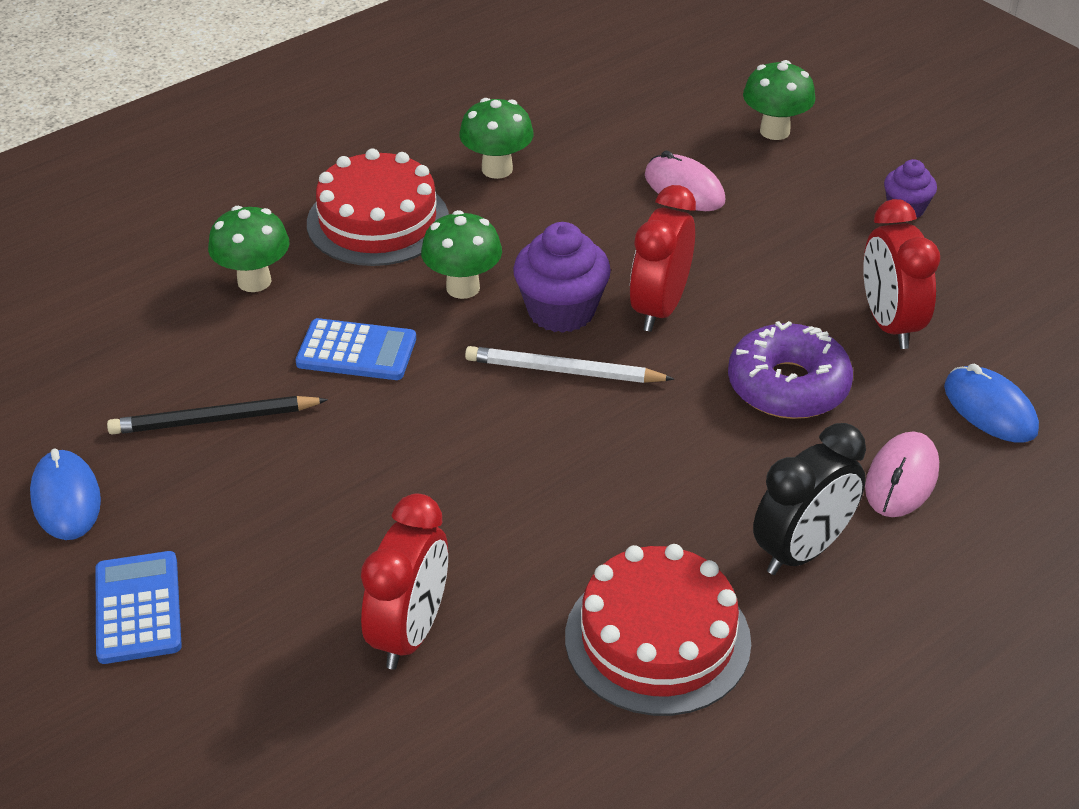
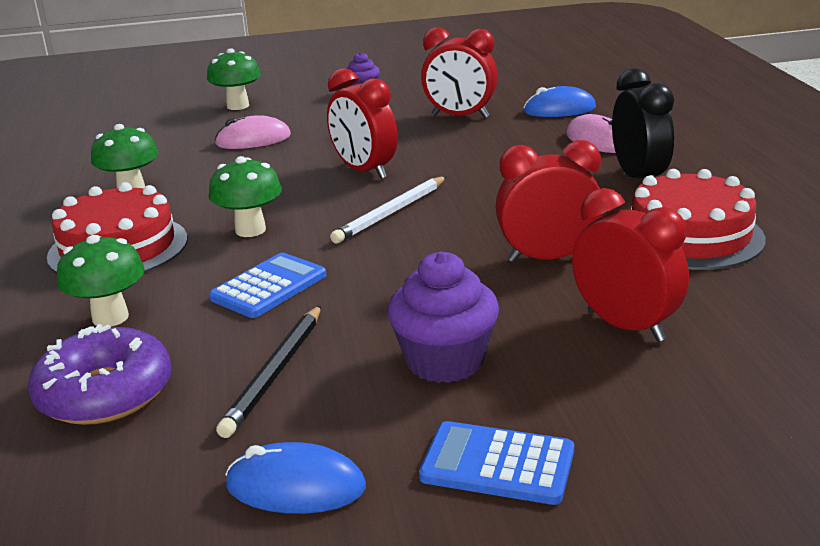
camera: 60 degrees left, 15 degrees down
purple cupcake [513,222,611,333] -> purple cupcake moved to [387,251,499,383]
purple donut [728,321,853,419] -> purple donut moved to [28,324,171,425]
none -> red clock [496,140,603,262]

